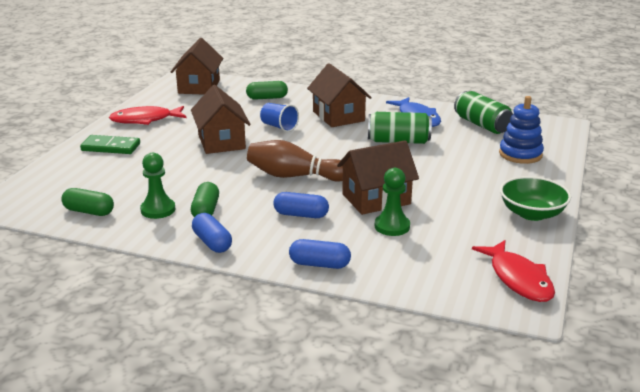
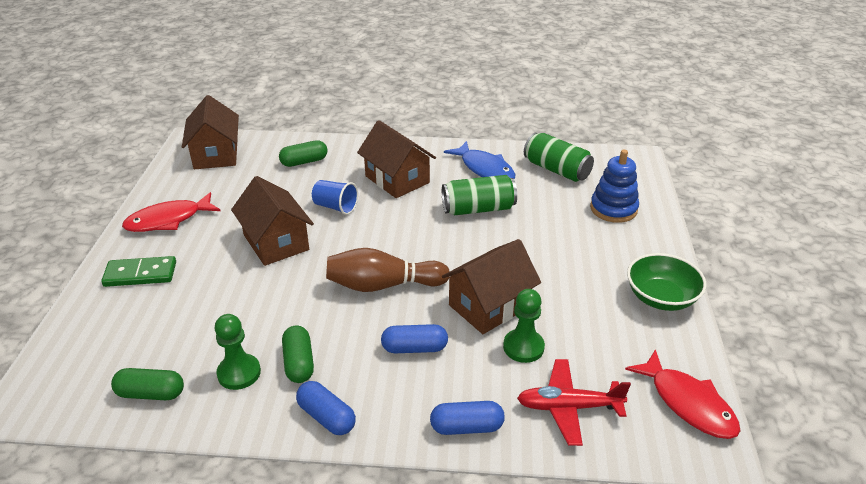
camera: 15 degrees left, 10 degrees up
none -> red plane [517,359,631,446]

